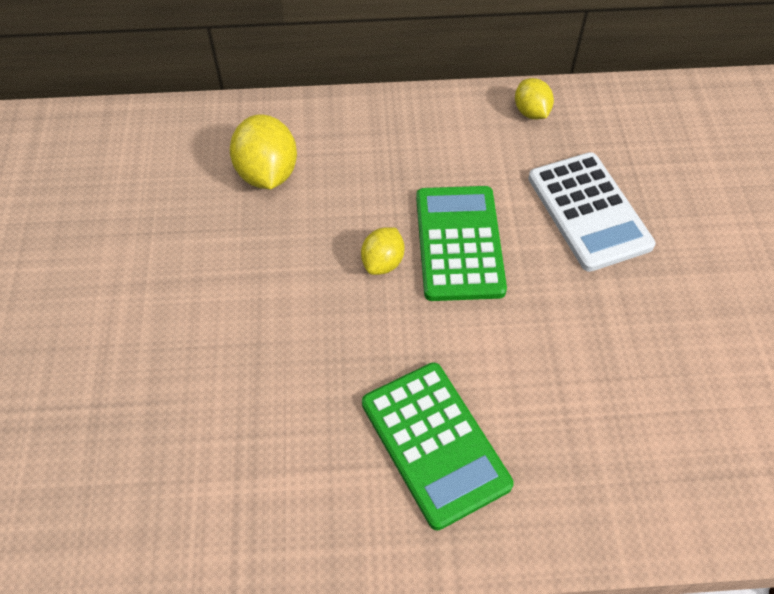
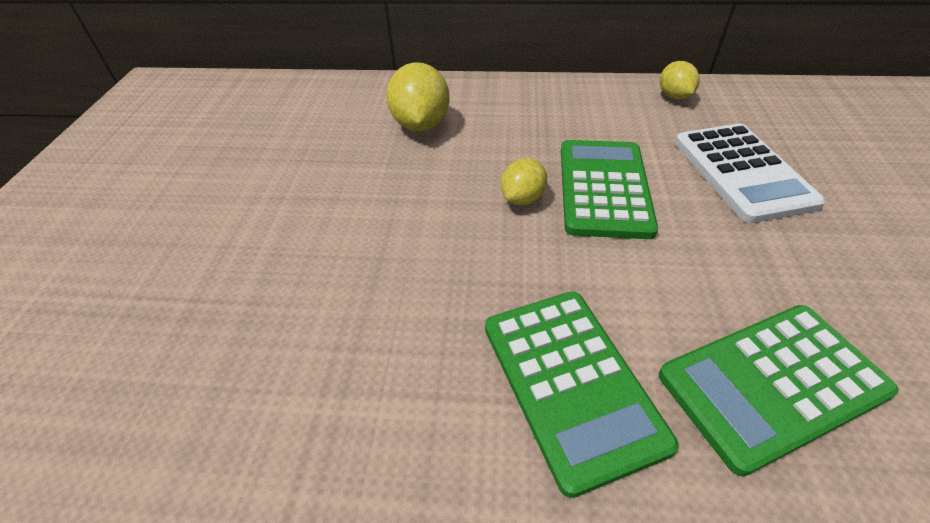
camera: 10 degrees right, 10 degrees down
none -> green calculator [659,305,898,476]

